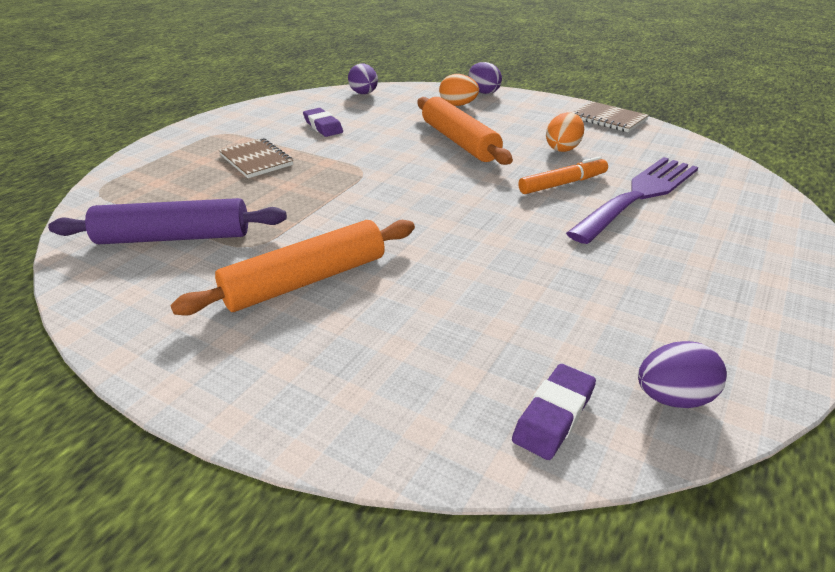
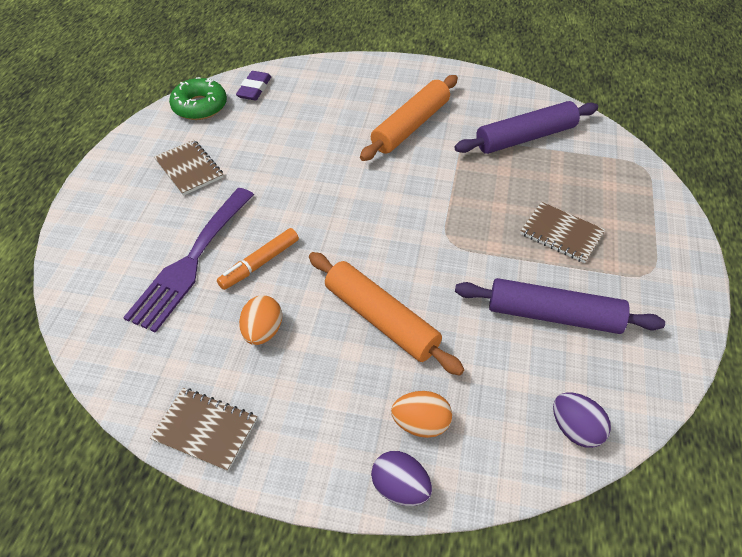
camera: 160 degrees right, 15 degrees up
purple eraser [303,108,343,137] -> purple rolling pin [455,278,665,334]
purple egg [638,341,727,408] -> green donut [169,77,227,120]
none -> brown notebook [154,140,223,196]

